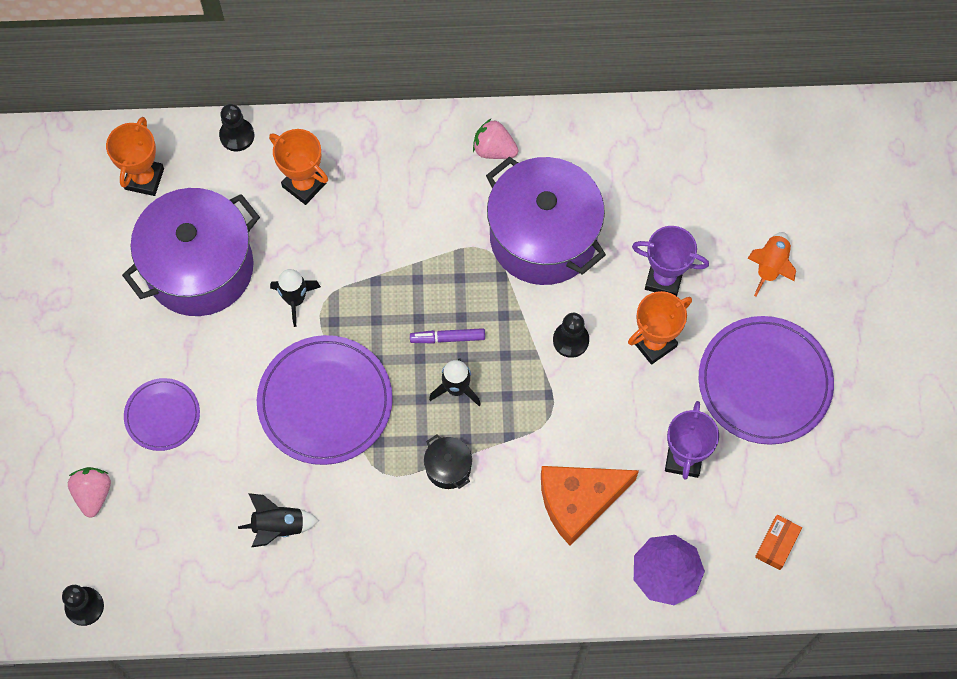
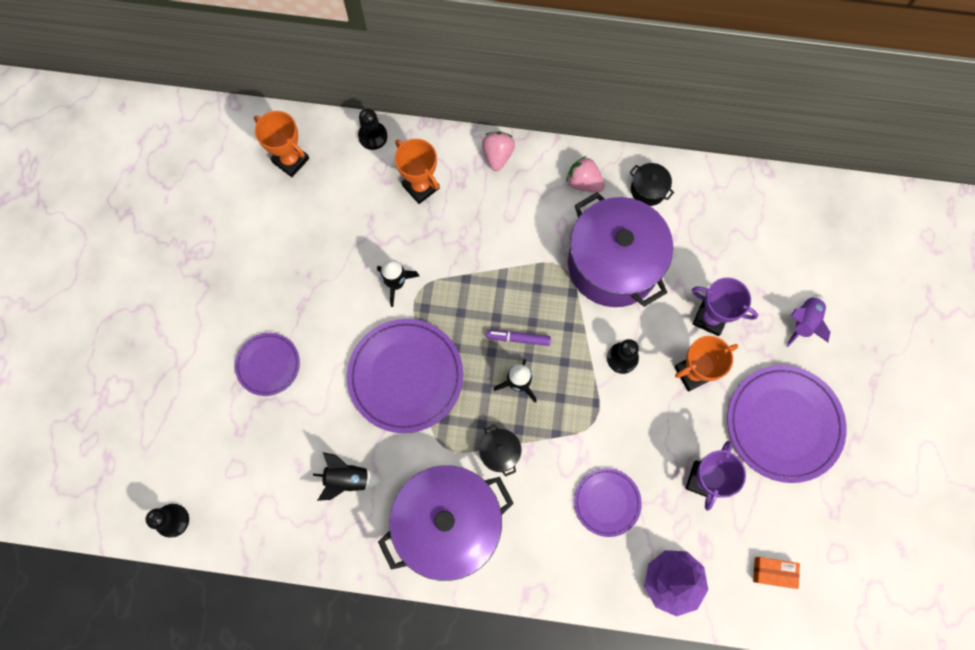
camera: 10 degrees right, 5 degrees up
pink strawberry [68,467,111,518] -> pink strawberry moved to [482,132,515,171]
orange trophy [106,117,164,196] -> orange trophy turned 75 degrees counterclockwise [254,111,309,177]
purple pot [122,188,260,316] -> purple pot moved to [378,465,514,581]
orange cheese [541,466,639,546] -> purple plate [574,468,642,537]
orange rocket [747,232,796,296] -> purple rocket [787,294,830,347]
orange box [755,515,802,570] -> orange box turned 60 degrees clockwise [753,557,800,589]
none -> black pot [630,163,674,206]

